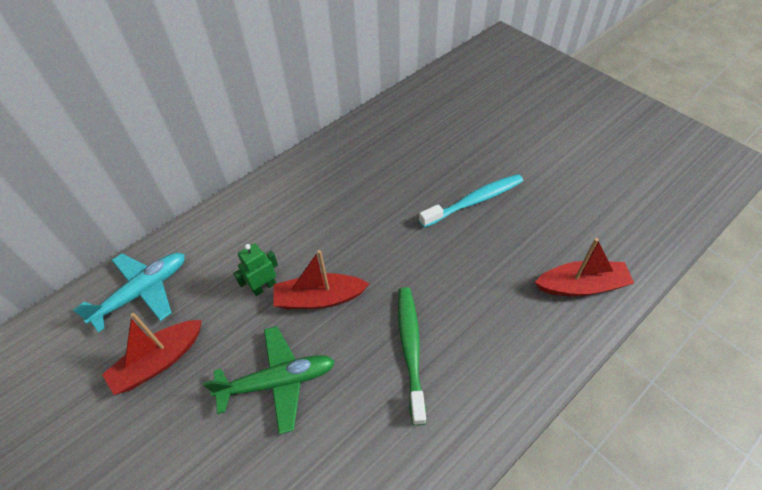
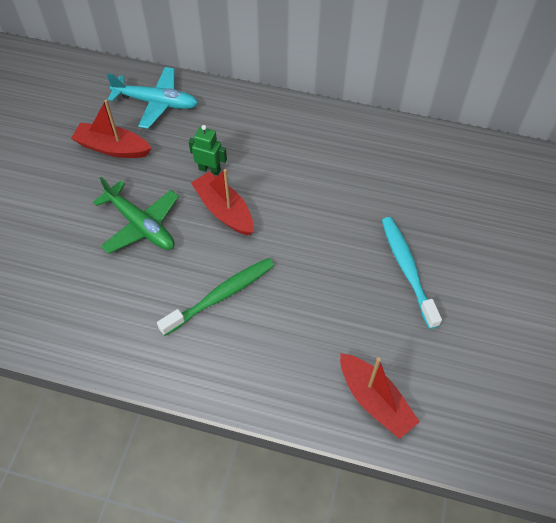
camera: 55 degrees right, 5 degrees up
turquoise toothbrush [419,174,523,228] -> turquoise toothbrush turned 135 degrees counterclockwise [382,217,442,329]

